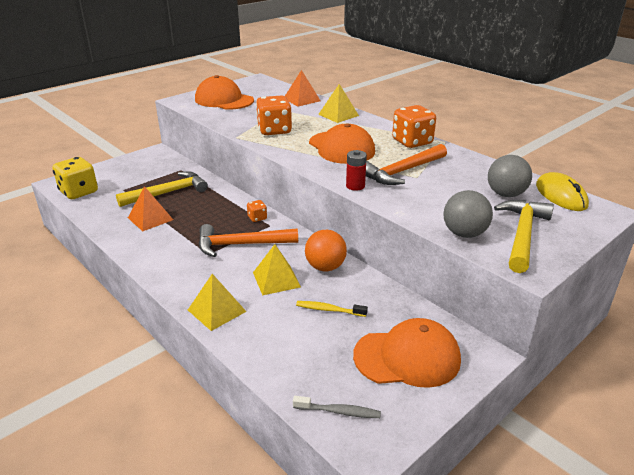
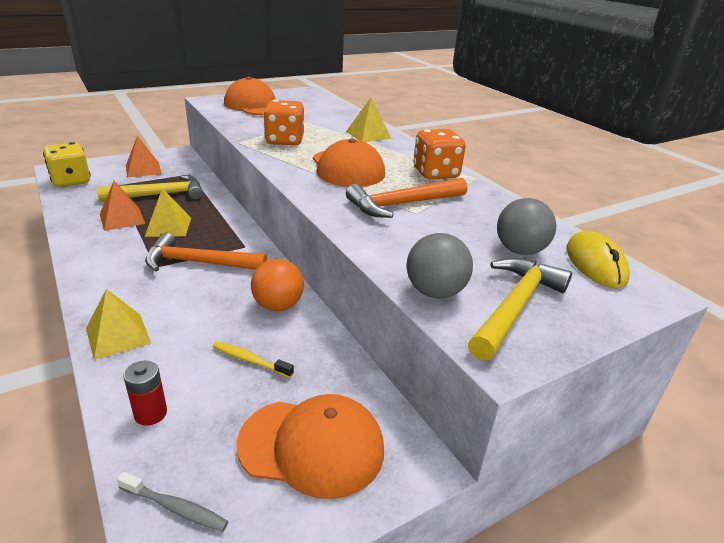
camera: 10 degrees right, 0 degrees up
orange dice [247,200,267,222] -> none
yellow pyramid [253,244,301,296] -> yellow pyramid moved to [145,188,191,237]
orange pyramid [285,70,321,107] -> orange pyramid moved to [126,136,162,177]
red battery [346,150,367,191] -> red battery moved to [123,361,167,426]

